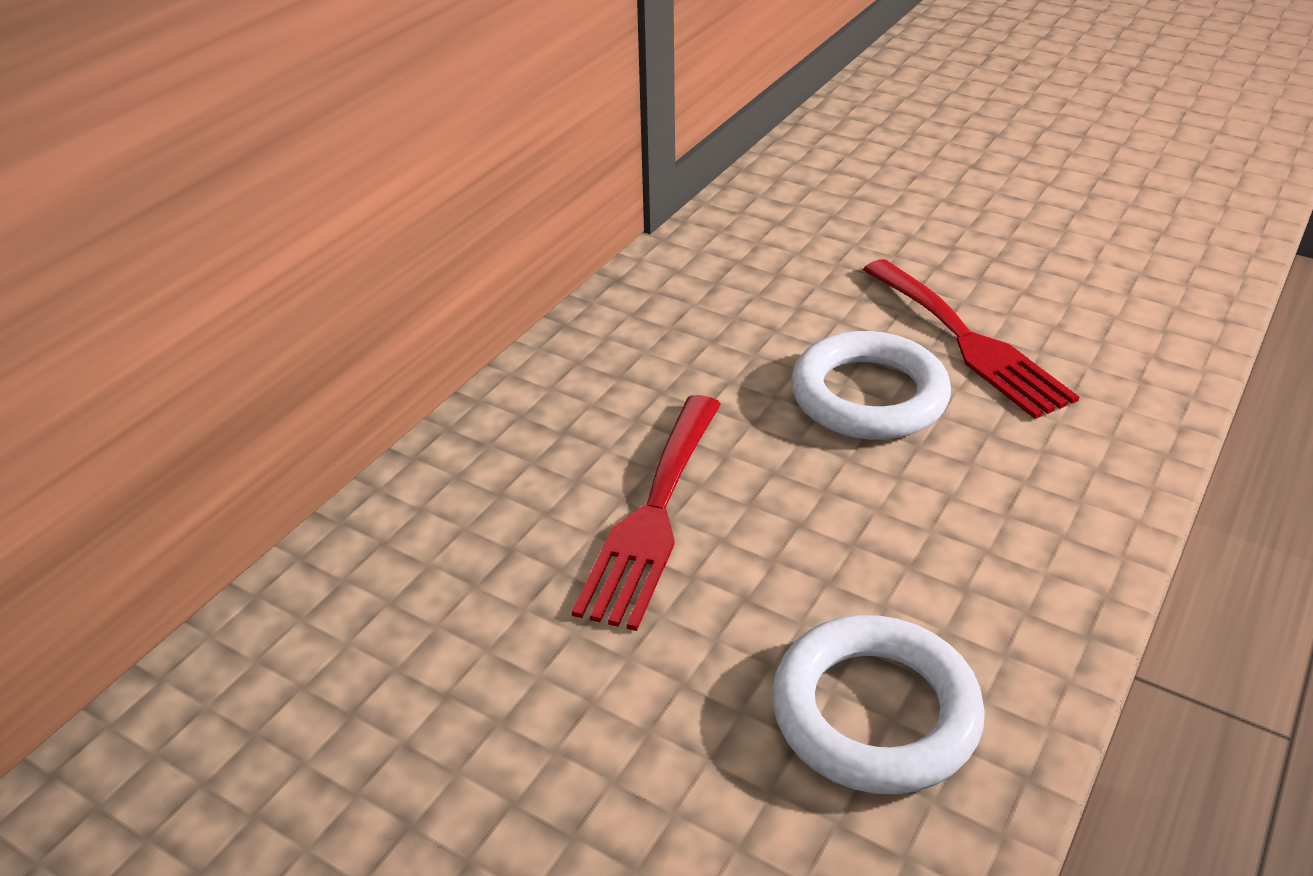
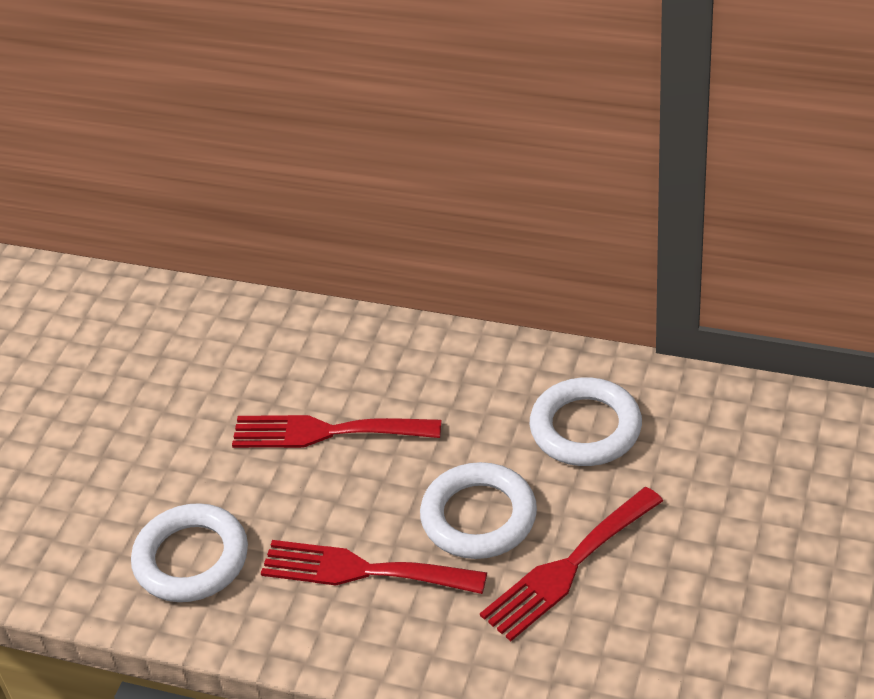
camera: 80 degrees right, 5 degrees up
none -> red fork [261,540,487,594]
none -> white ring [530,377,642,466]

